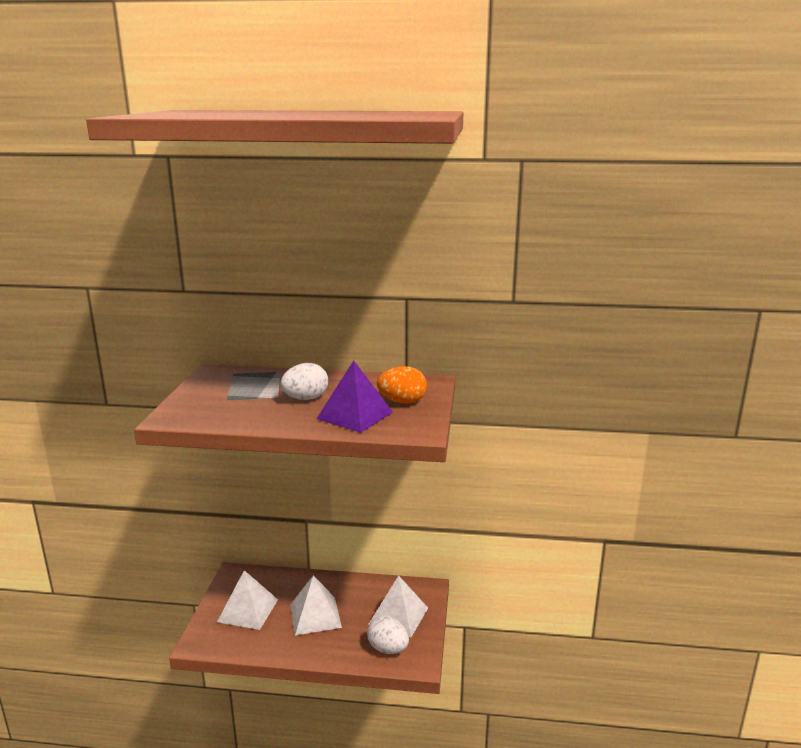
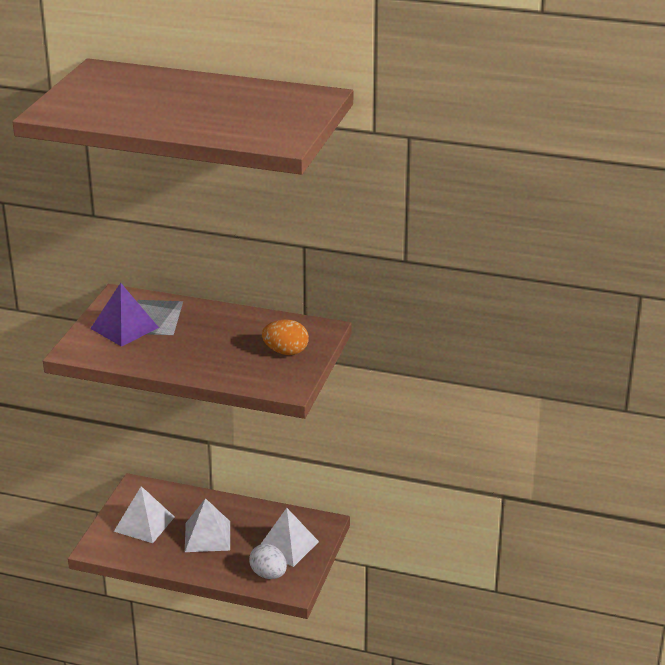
camera: 10 degrees right, 10 degrees up
white egg [280,363,328,400] -> none
purple pyramid [317,360,393,433] -> purple pyramid moved to [90,283,159,347]

